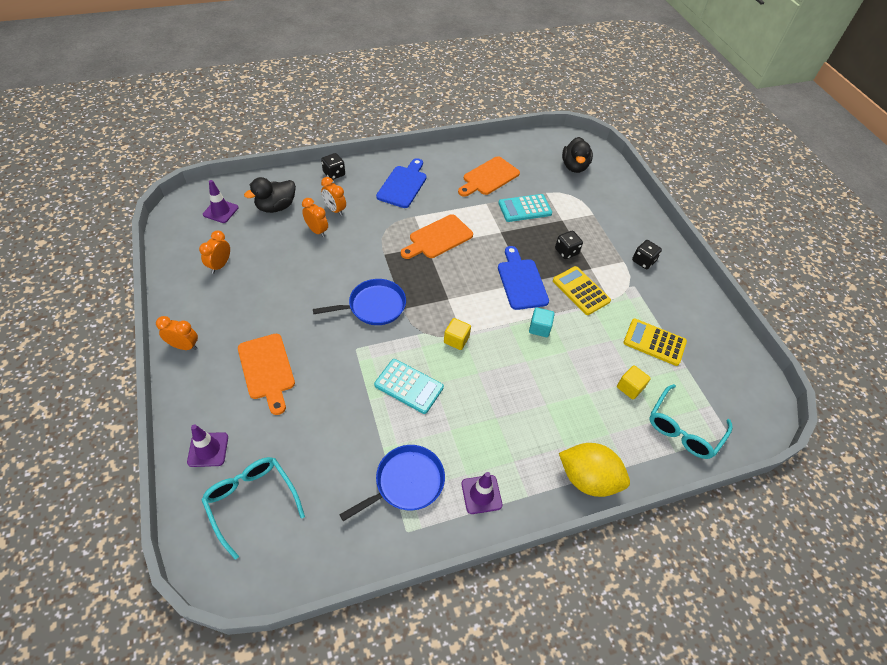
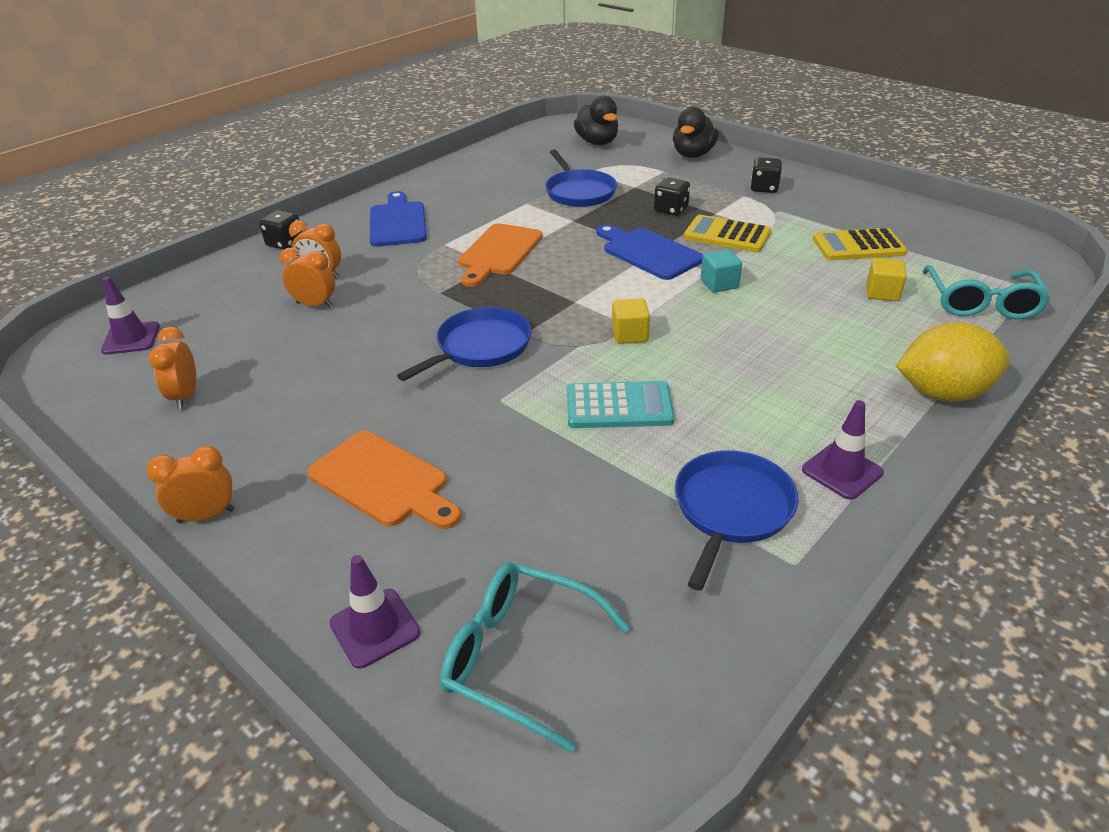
camera: 25 degrees left, 15 degrees down
black duck [244,177,296,213] -> black duck moved to [673,107,718,158]
orange cutting board [458,156,520,197] -> none
turquoise calculator [498,194,552,222] -> blue pan [545,150,617,207]

